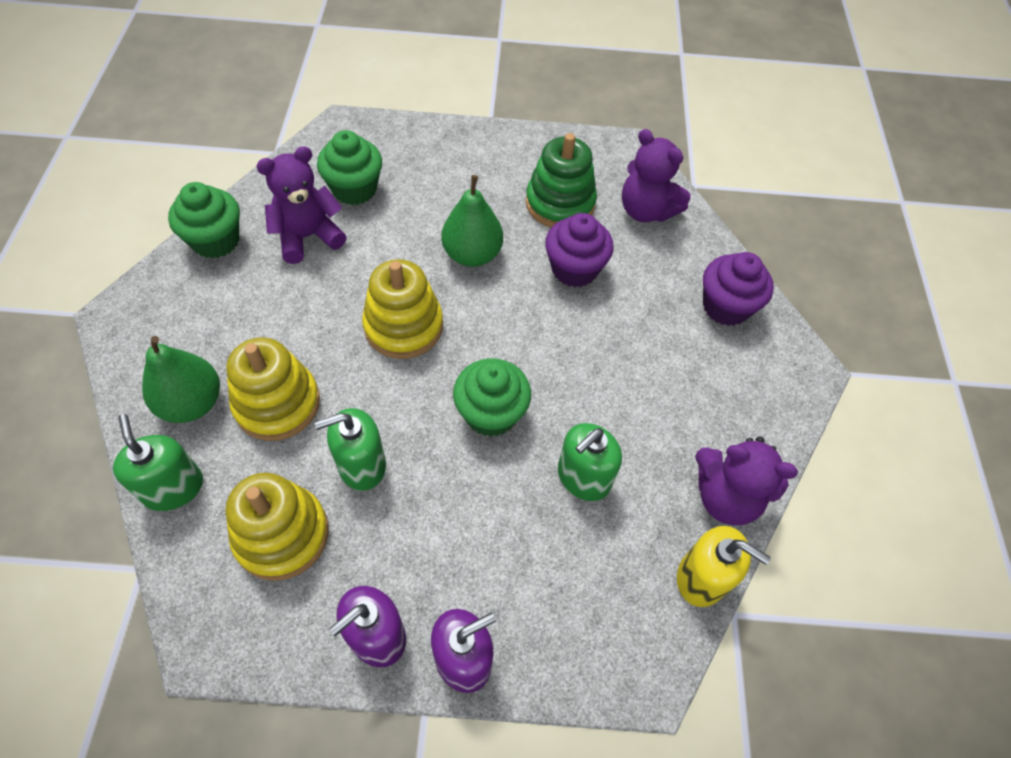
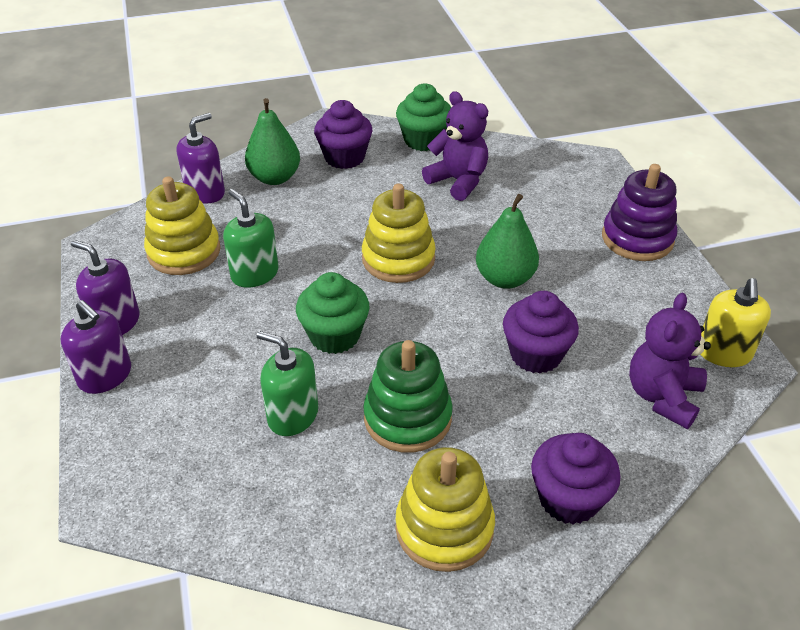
camera: 75 degrees right, 15 degrees down
green soap dispenser [113,414,203,511] -> purple soap dispenser [177,113,225,204]
yellow stacking toy [226,337,320,441] -> yellow stacking toy moved to [395,447,495,572]
green cupcake [317,130,382,205] -> none
green stacking toy [526,133,597,228] -> green stacking toy moved to [363,340,453,453]
yellow soap dispenser [677,526,771,607] -> yellow soap dispenser moved to [700,278,771,367]
purple teddy bear [695,436,798,525] -> none
none -> purple cupcake [314,100,372,169]
none -> purple stacking toy [602,164,677,261]

